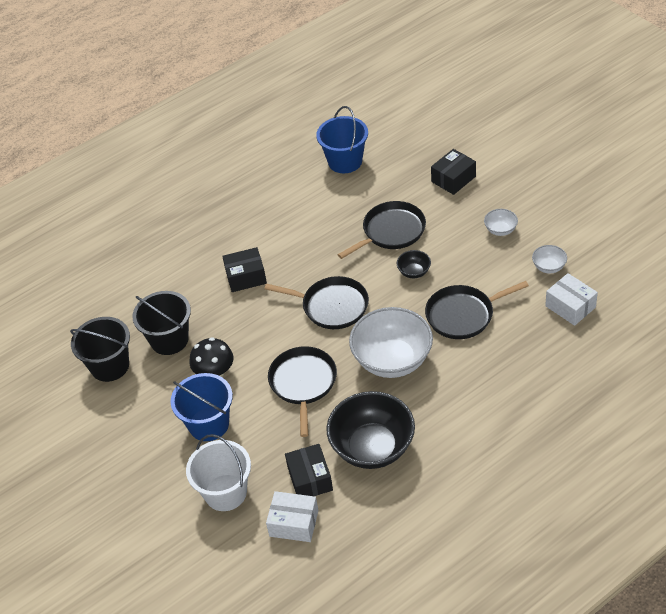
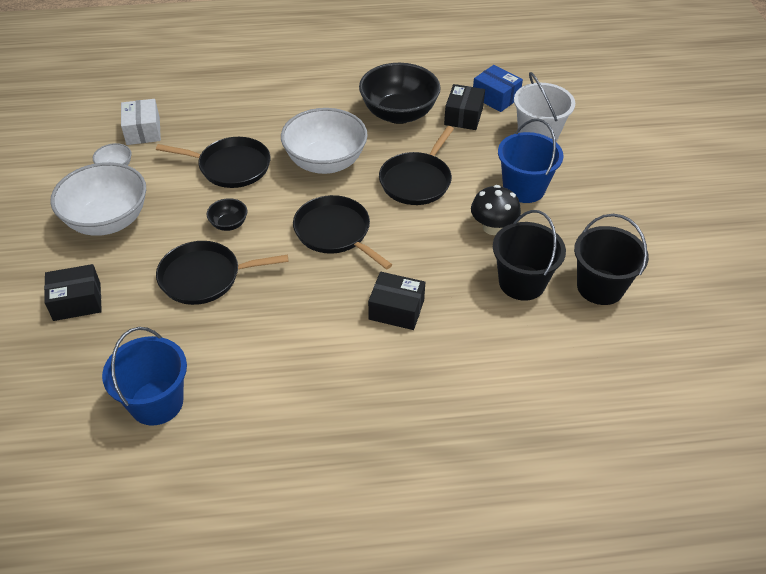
camera: 155 degrees left, 0 degrees up
white box [266,491,318,542] -> blue box [473,65,523,112]
white bowl [484,209,518,236] -> white bowl [50,162,146,236], size x2.26

